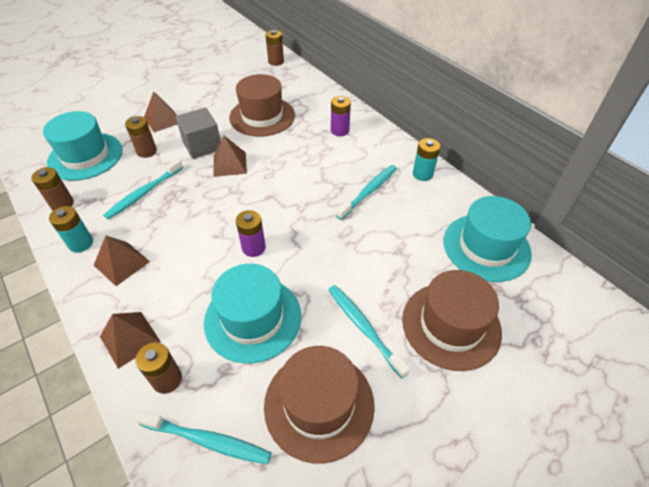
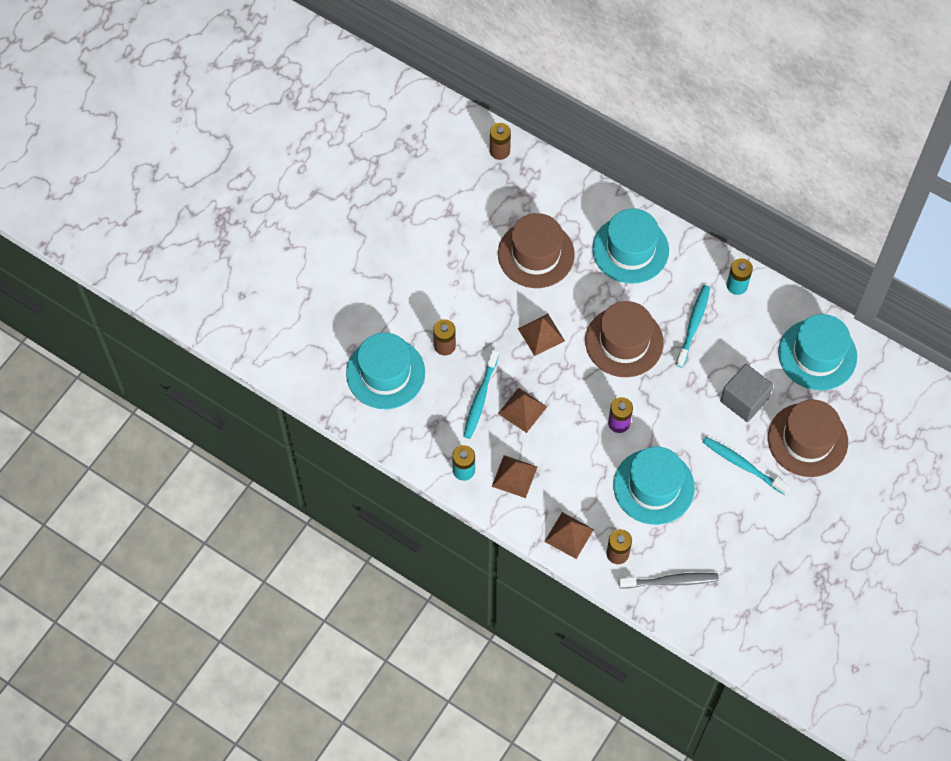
camera: 20 degrees left, 15 degrees up
brown battery [31,167,74,211] -> none
turquoise toothbrush [135,411,271,465] -> grey toothbrush [618,573,719,588]
brown pyramid [144,91,177,132] -> brown pyramid moved to [498,388,547,433]
grey cube [176,108,221,159] -> grey cube moved to [720,364,774,422]
brown hat [264,346,375,464] -> brown hat moved to [585,301,664,377]
purple battery [331,96,351,136] -> turquoise hat [592,208,669,284]

